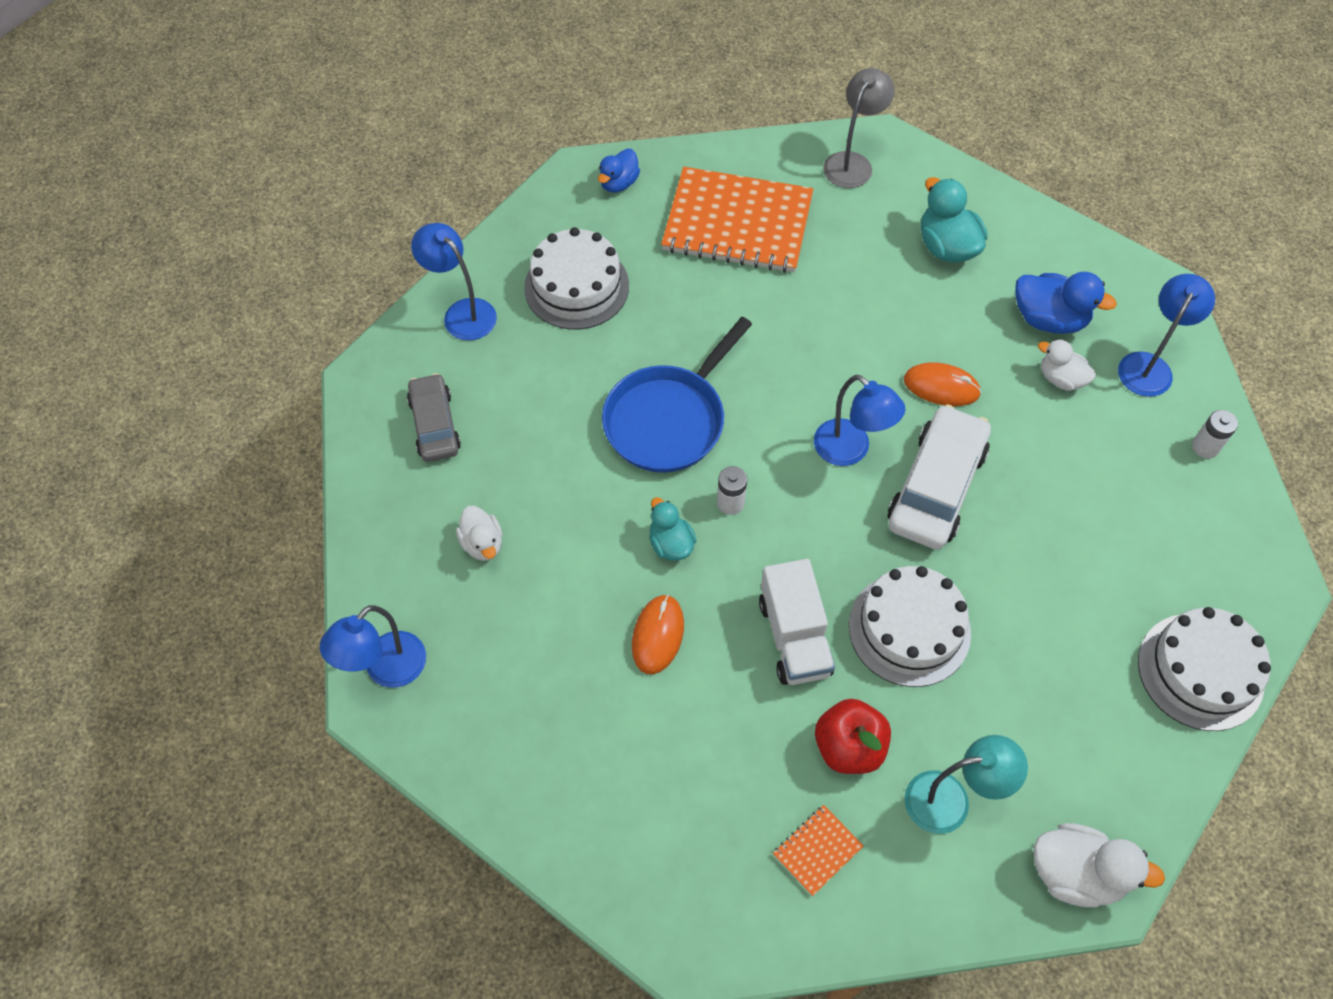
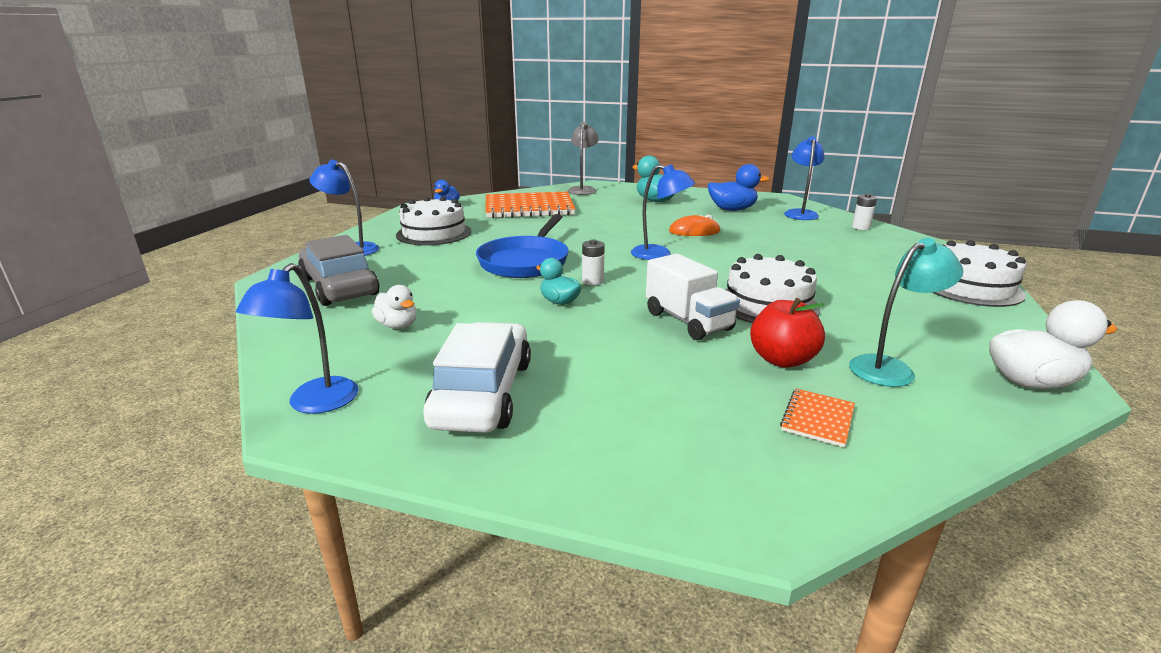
camera: 20 degrees left, 35 degrees down
grey car [407,373,461,462] -> grey car [298,235,379,306], size x1.57
orange mouse [632,595,684,674] -> none
white car [888,404,991,550] -> white car moved to [423,322,531,433]
white duck [1038,339,1096,391] -> none

